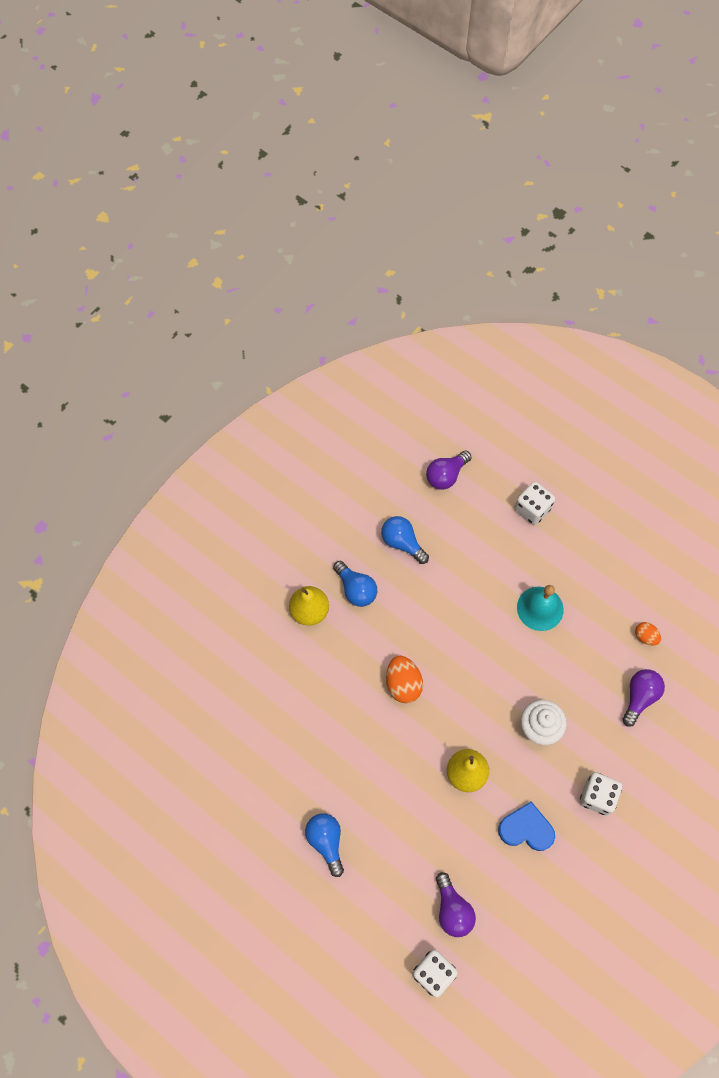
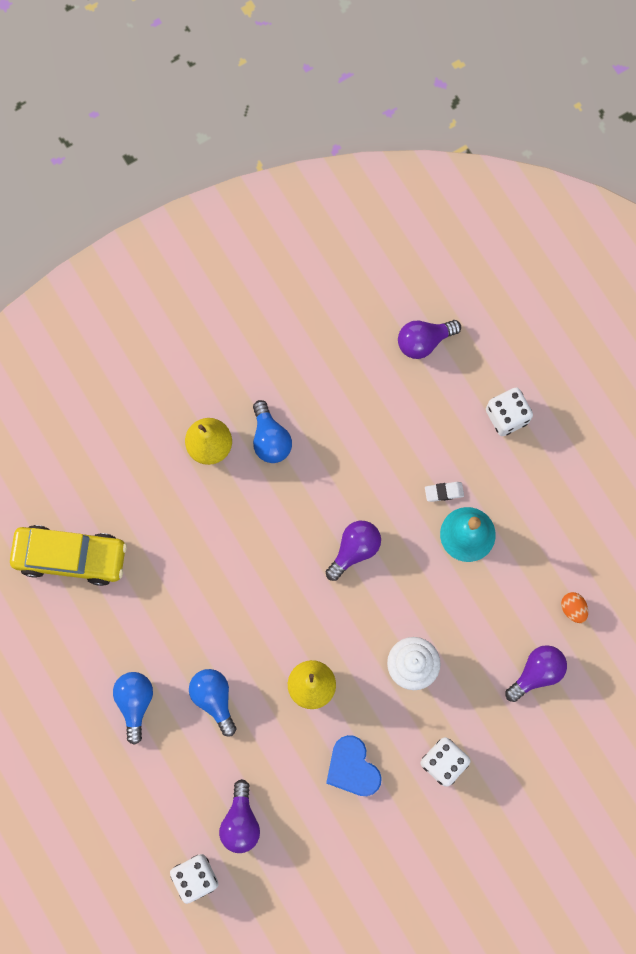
camera: 20 degrees right, 10 degrees up
blue light bulb [381,516,429,564] -> blue light bulb moved to [189,669,236,737]
orange egg [386,656,423,703] -> none
blue heart [498,801,555,851] -> blue heart turned 150 degrees counterclockwise [326,735,382,796]
none -> yellow car [10,525,127,586]
none -> purple light bulb [326,521,381,581]
none -> white eraser [425,482,464,502]

